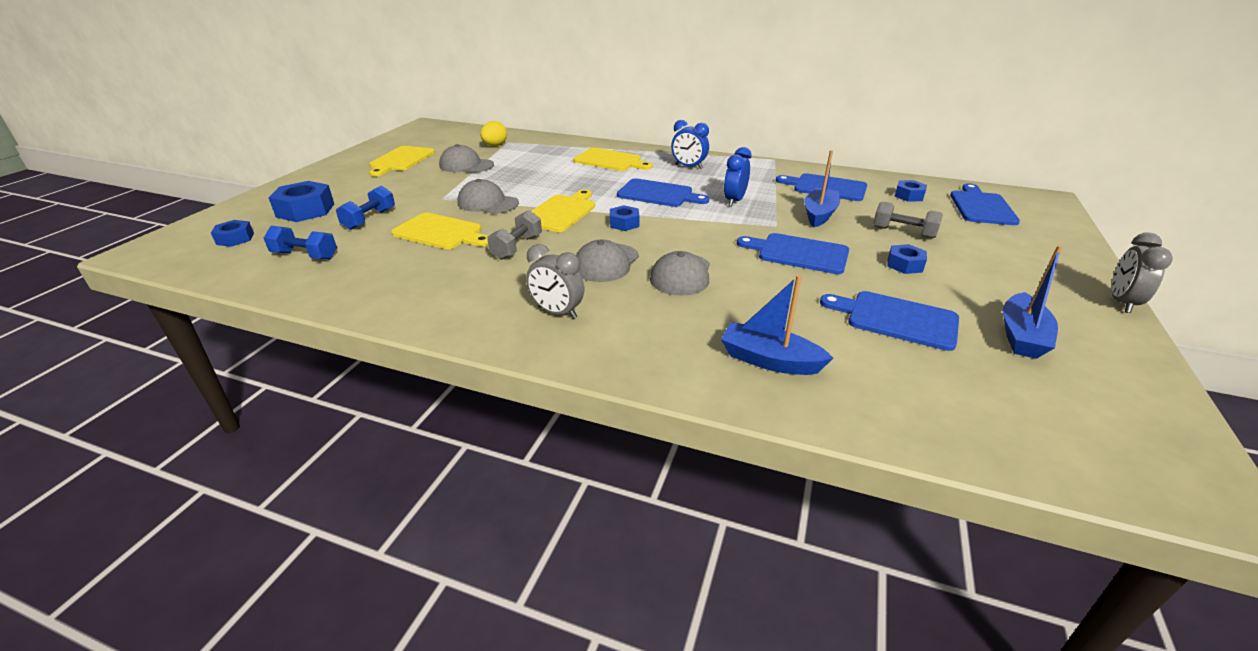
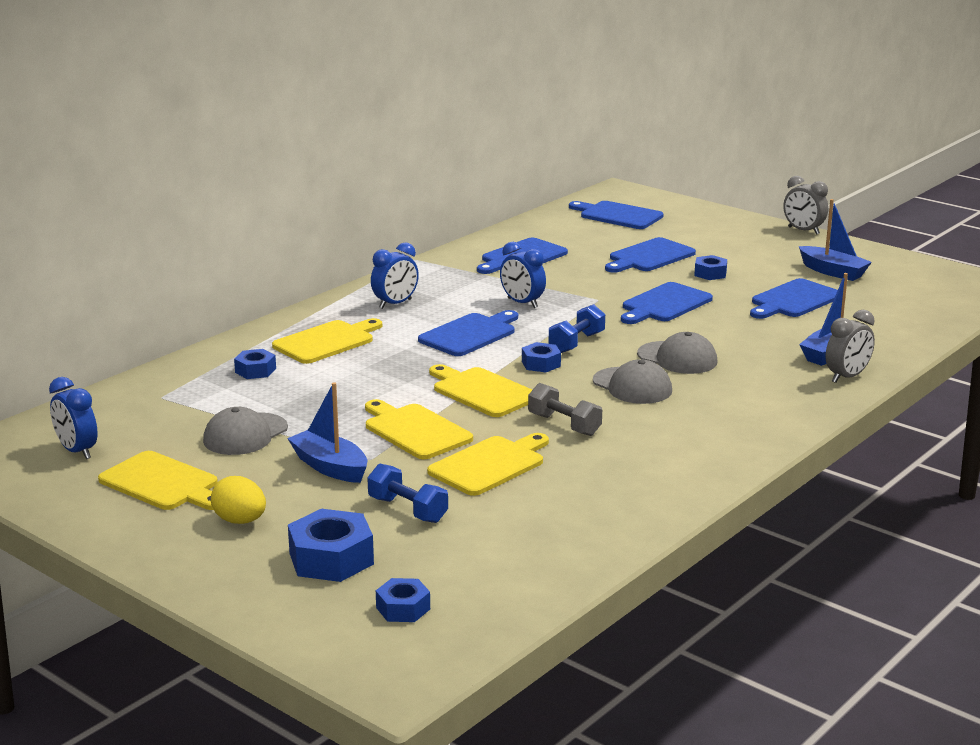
camera: 70 degrees left, 10 degrees down
blue dumbbell [264,226,337,260] -> blue dumbbell moved to [549,304,605,353]
grey cap [458,179,519,214] -> yellow cutting board [365,399,473,459]
yellow egg [480,121,507,146] -> yellow egg moved to [211,476,266,524]
grey clock [526,244,584,319] -> grey clock moved to [826,310,875,383]
blue boat [804,150,840,227] -> blue boat moved to [287,382,367,483]
grey dumbbell [873,201,943,238] -> blue cutting board [605,237,696,273]
blue nut [894,180,927,202] -> blue nut moved to [234,349,276,379]
none -> blue clock [49,377,98,459]

